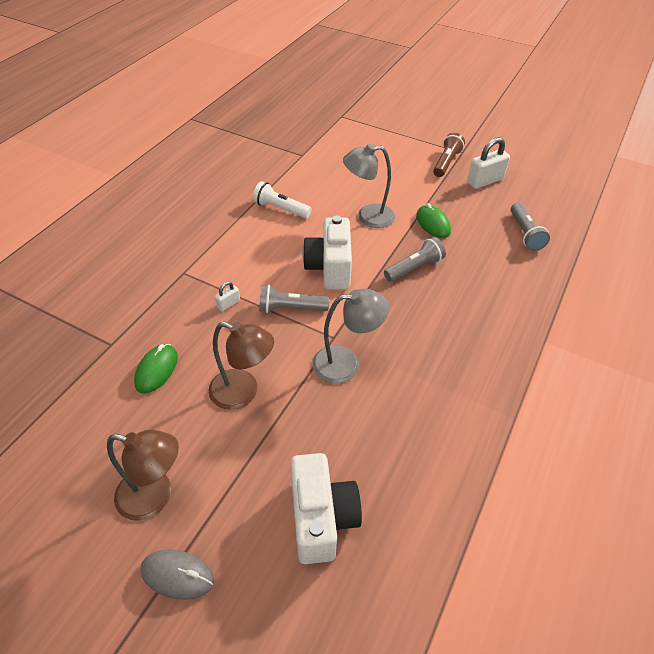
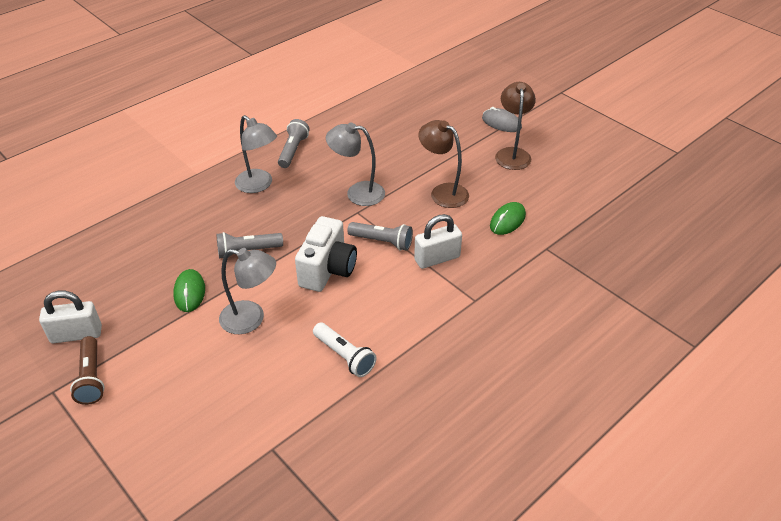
camera: 160 degrees left, 5 degrees down
brown lamp [107,430,179,521] -> brown lamp turned 60 degrees clockwise [495,82,536,170]
white padlock [215,282,240,311] -> white padlock [414,214,462,269], size x1.98
white camera [290,453,362,564] -> none
brown flashlight [433,133,465,177] -> brown flashlight turned 60 degrees counterclockwise [70,336,105,405]
grey flashlight [511,202,550,251] -> grey flashlight moved to [278,119,310,168]
none -> grey lamp [235,115,277,193]

